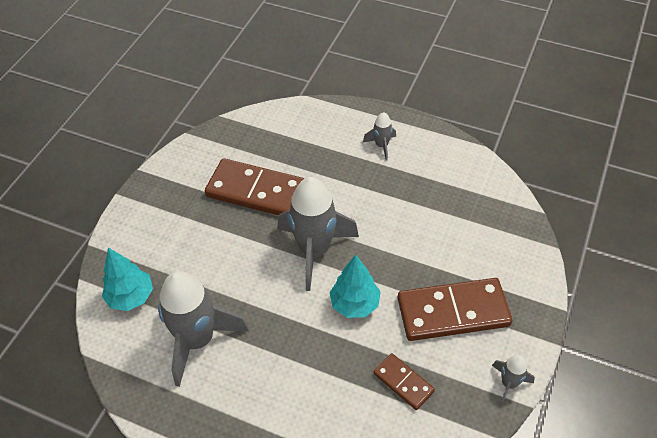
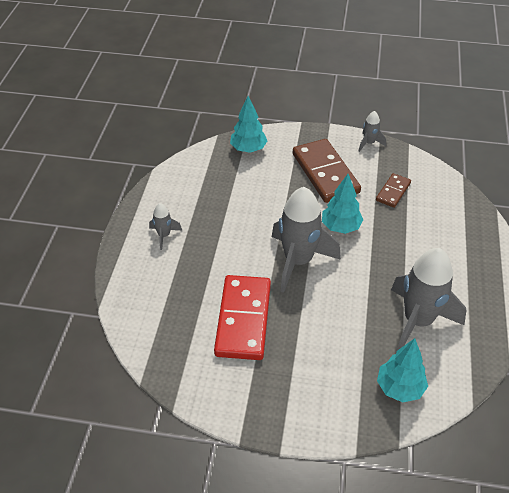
camera: 105 degrees left, 5 degrees down
brown domino [205,158,305,216] -> red domino [214,275,271,360]
none -> turquoise tree [230,96,267,153]

